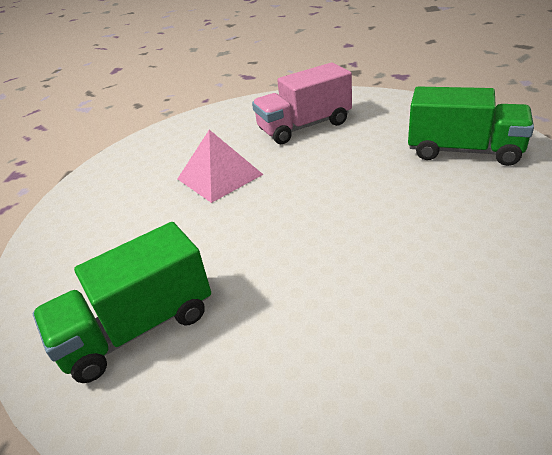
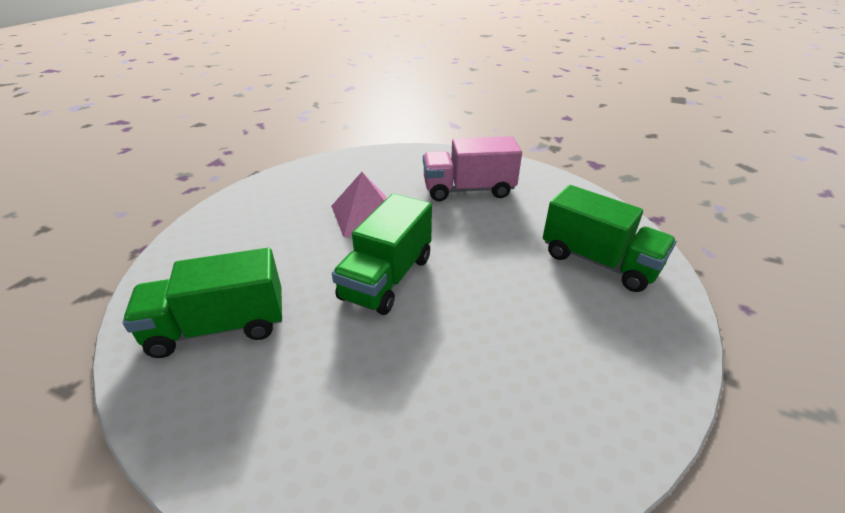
camera: 15 degrees right, 0 degrees up
none -> green truck [332,194,432,315]

